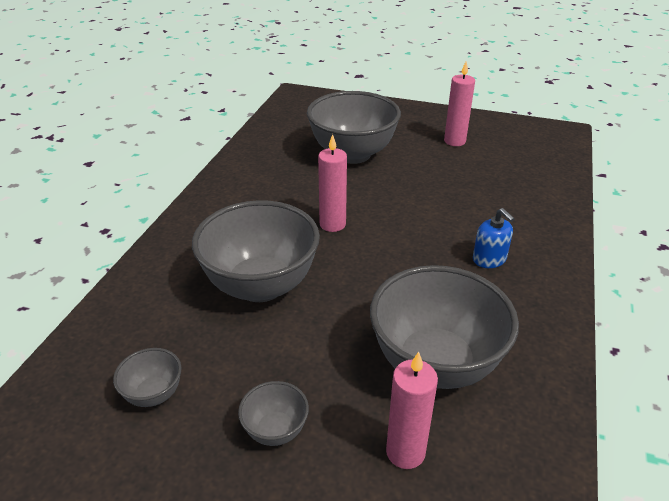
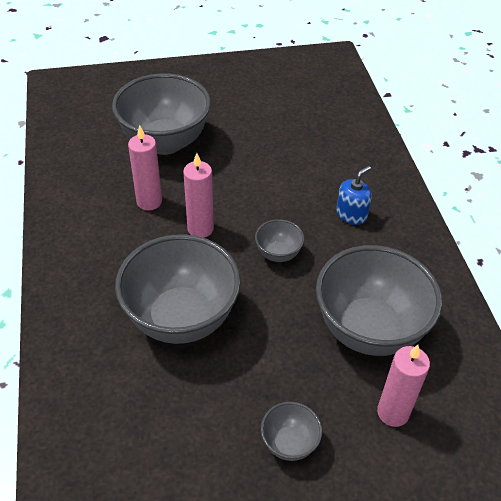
camera: 30 degrees left, 10 degrees up
grey bowl [113,348,182,407] -> grey bowl moved to [255,219,304,262]
pink candle [444,62,475,146] -> pink candle moved to [128,125,162,210]
blue soap dispenser [473,208,514,268] -> blue soap dispenser turned 75 degrees counterclockwise [336,166,372,225]

